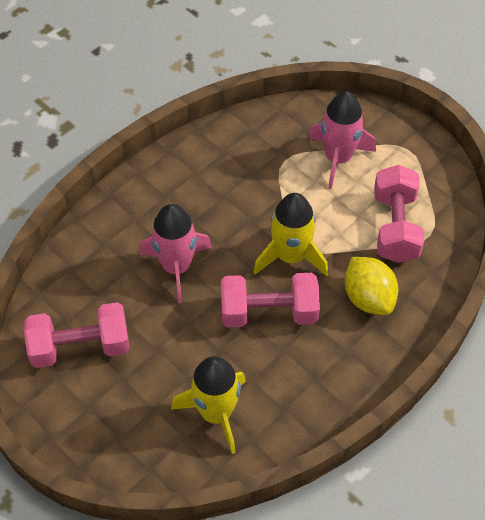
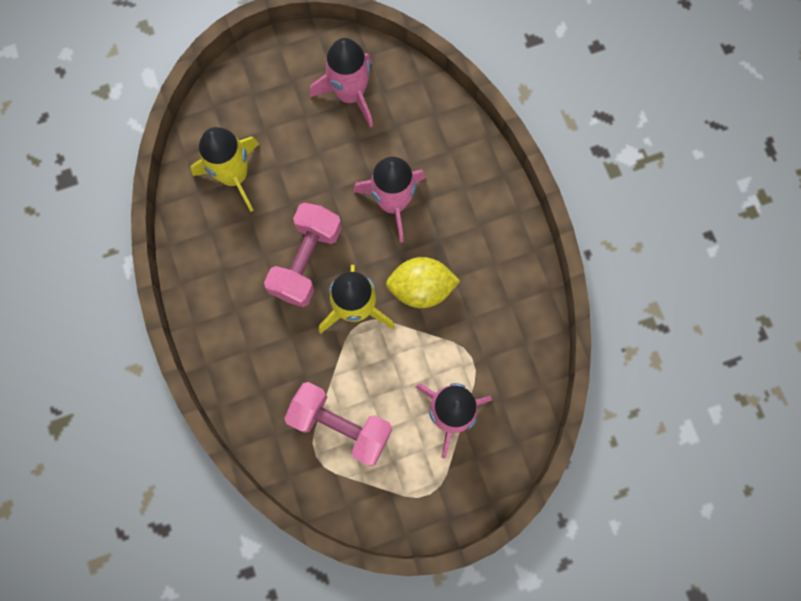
camera: 115 degrees right, 20 degrees up
pink dumbbell [24,302,129,368] -> pink rocket [310,38,373,127]
yellow lemon [345,257,399,315] -> yellow lemon moved to [386,257,460,308]

